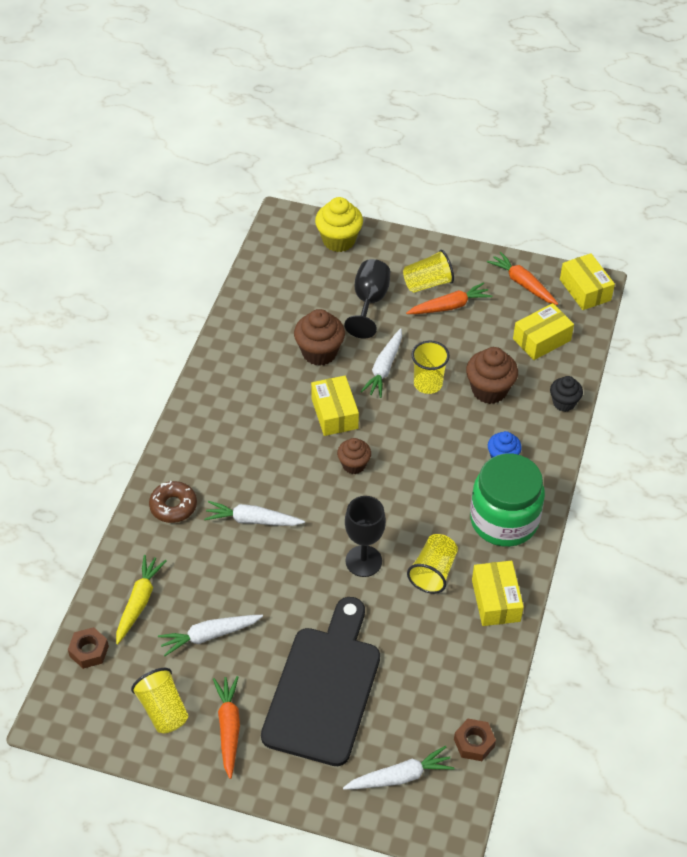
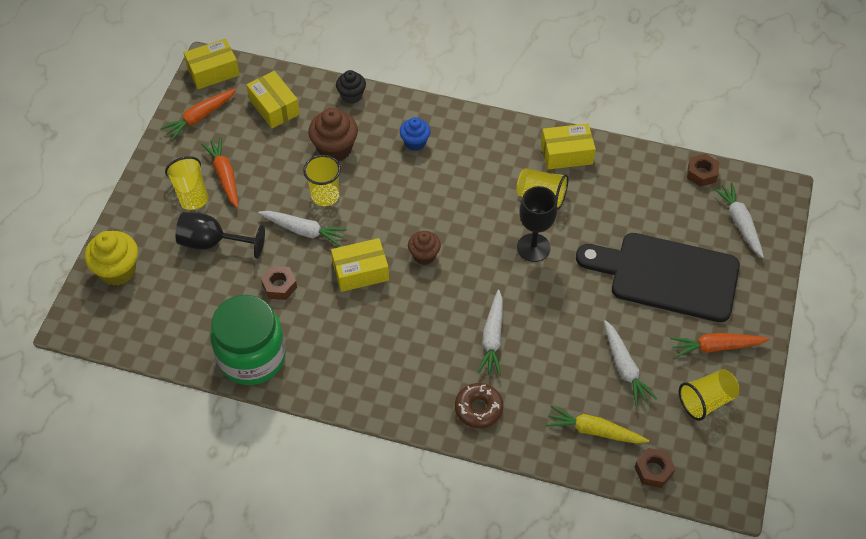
camera: 90 degrees left, 5 degrees up
brown cupcake [294,309,345,366] -> brown nut [261,266,297,300]
green jar [470,454,545,547] -> green jar moved to [210,295,286,385]

